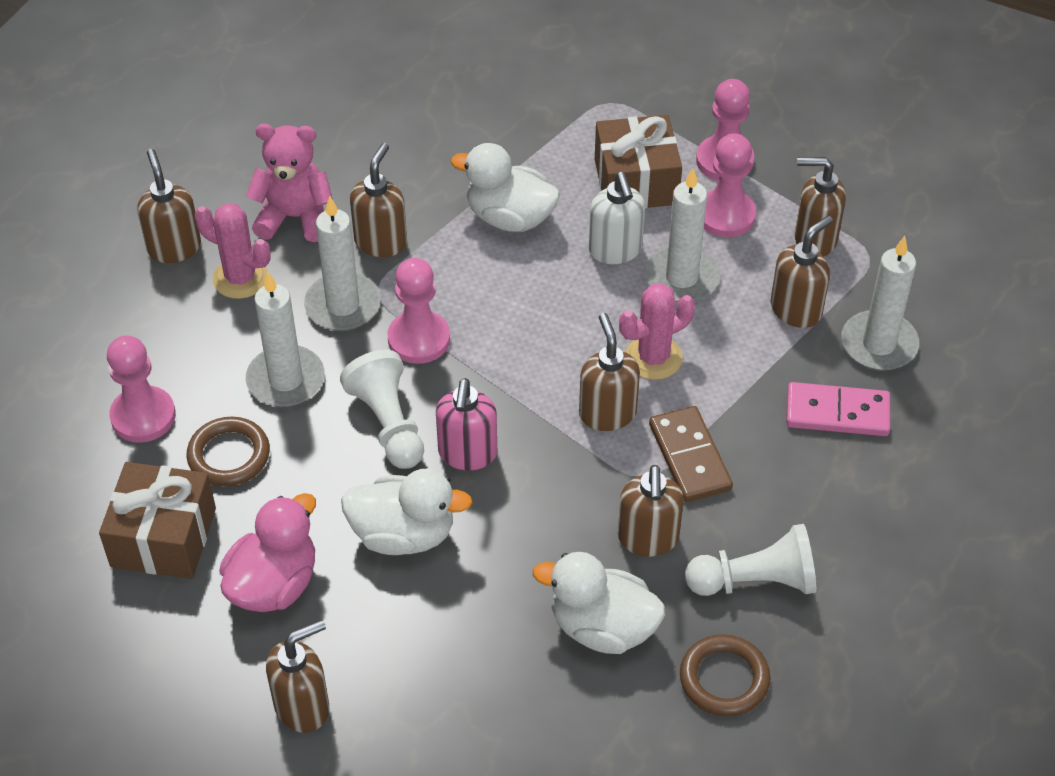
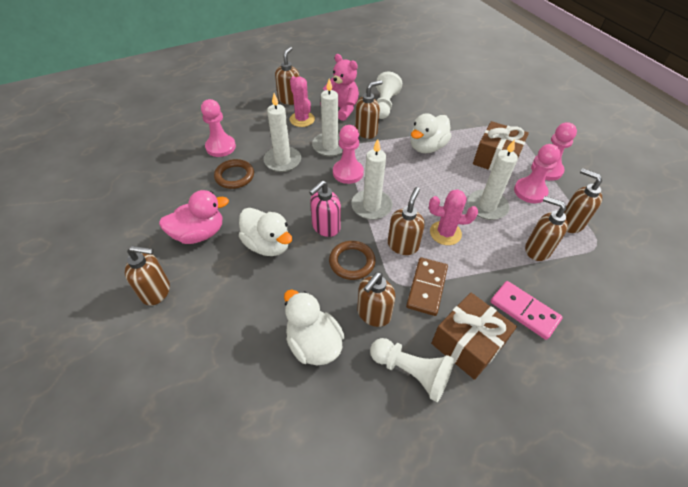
camera: 35 degrees right, 0 degrees up
brown gift [99,462,216,579] -> brown gift moved to [431,293,517,380]
white pawn [340,350,424,469] -> white pawn moved to [376,72,402,119]
white duck [451,143,560,232] -> white duck turned 105 degrees counterclockwise [411,113,452,153]
white soap dispenser [589,172,645,264] -> none
brown ring [680,634,771,717] -> brown ring moved to [329,241,376,280]
brown soap dispenser [771,216,833,328] -> brown soap dispenser turned 135 degrees counterclockwise [525,196,568,261]
white candle [841,236,919,371] -> white candle moved to [351,139,392,220]

